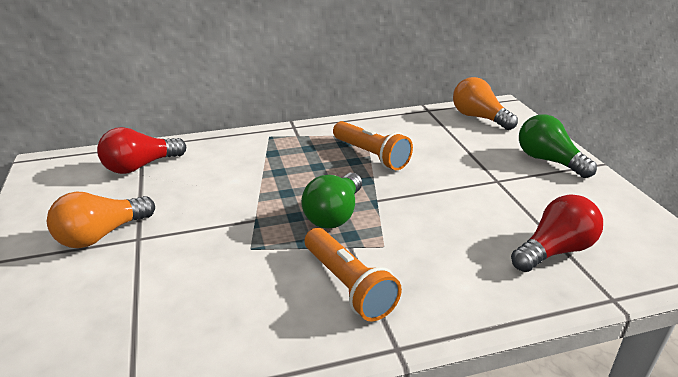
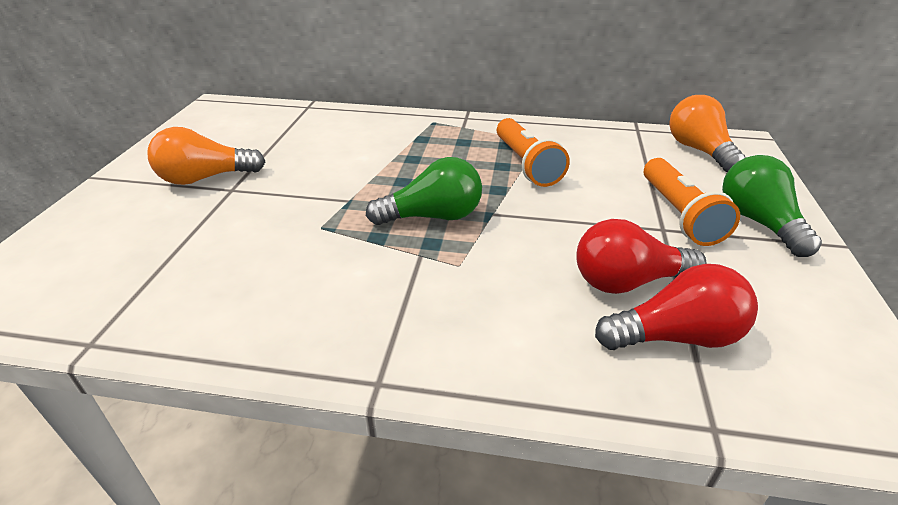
camera: 25 degrees right, 5 degrees up
red light bulb [97,127,186,174] -> red light bulb moved to [576,219,707,294]
green light bulb [301,173,362,229] -> green light bulb turned 150 degrees counterclockwise [366,157,482,225]
orange flashlight [305,228,402,321] -> orange flashlight moved to [644,158,740,246]

